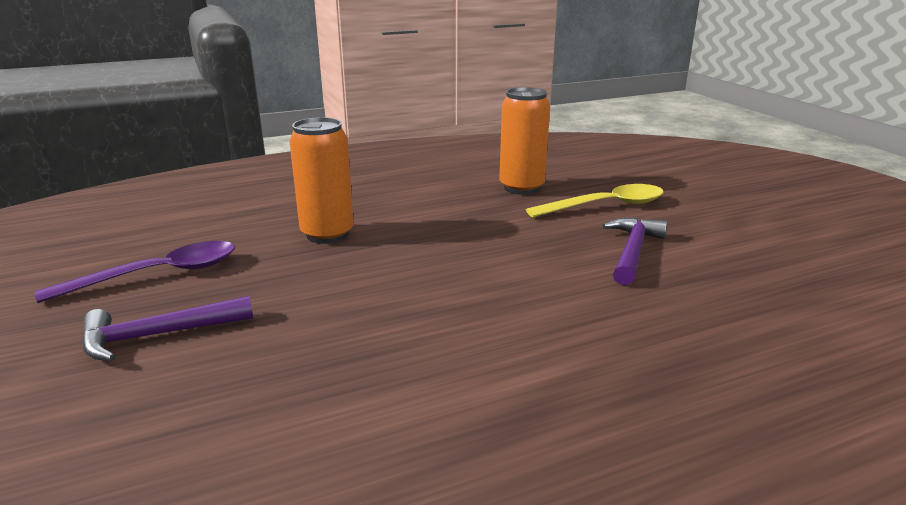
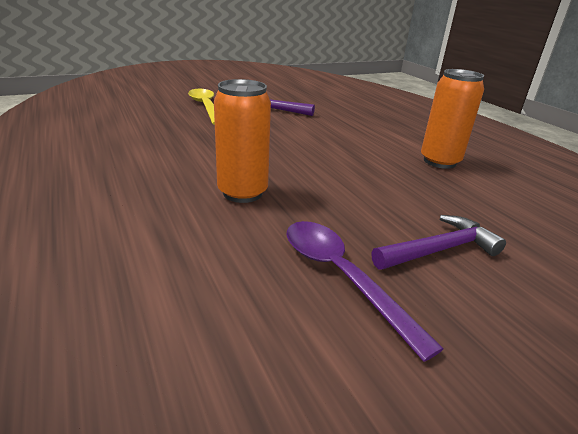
camera: 95 degrees left, 5 degrees up
purple hammer [82,296,253,361] -> purple hammer turned 90 degrees counterclockwise [372,215,506,270]
orange can [499,87,550,195] -> orange can moved to [421,69,484,169]

